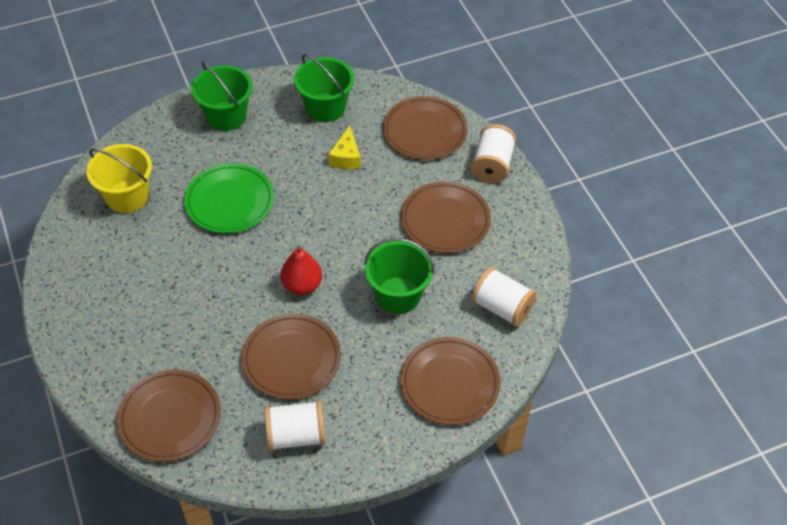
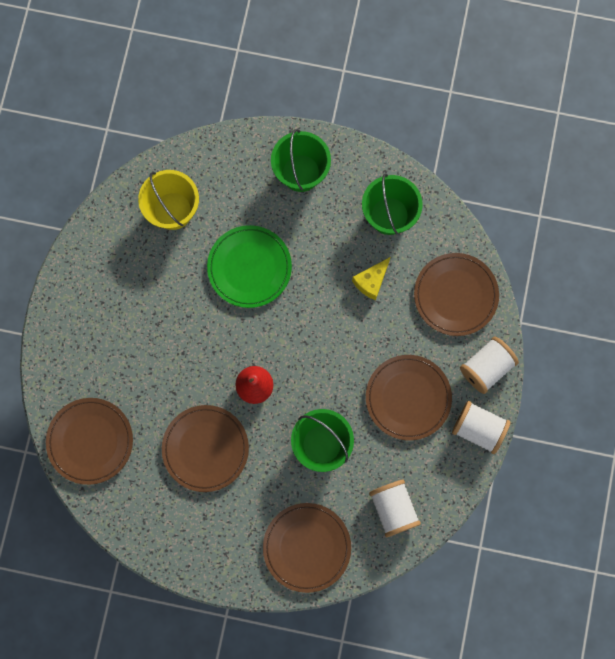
camera: 35 degrees right, 25 degrees up
white spool [264,401,325,451] -> white spool moved to [452,401,511,454]

